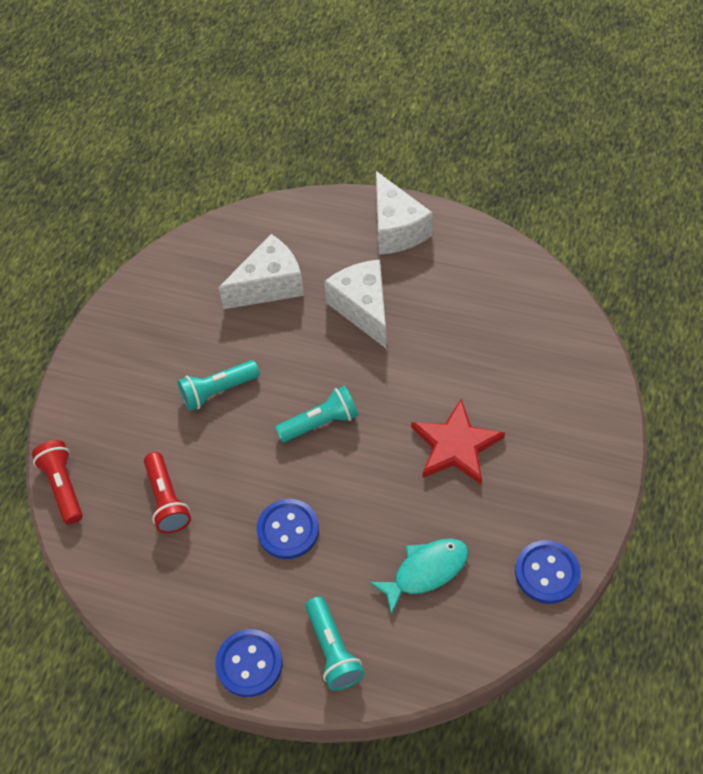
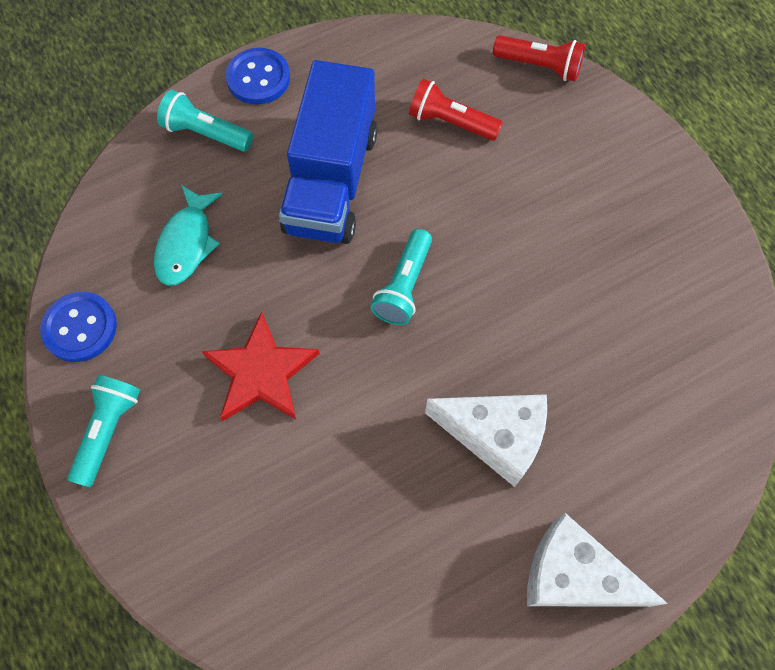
camera: 130 degrees right, 10 degrees up
turquoise flashlight [177,360,260,411] -> turquoise flashlight moved to [67,375,140,487]
white cheese [218,234,304,309] -> none
blue button [257,499,319,559] -> blue truck [279,60,377,244]

